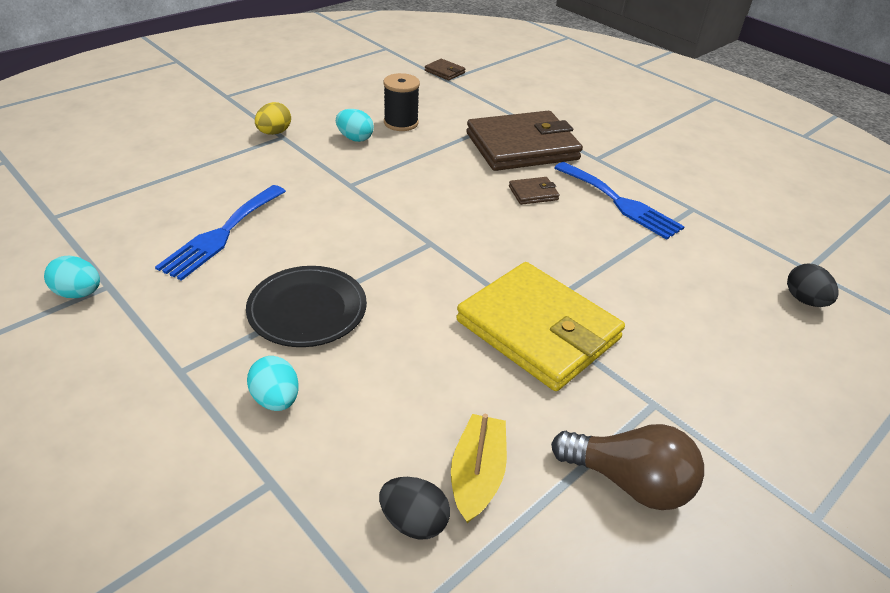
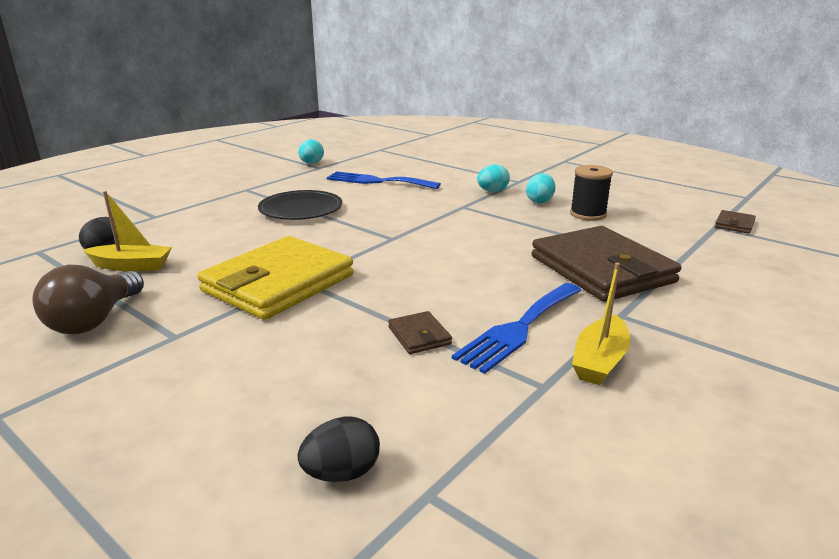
camera: 85 degrees right, 15 degrees down
turquoise egg [247,356,299,411] -> turquoise egg moved to [477,164,510,192]
yellow egg [255,102,291,135] -> none
brown wallet [509,177,560,205] -> brown wallet moved to [388,311,452,354]
none -> yellow boat [572,263,630,385]

